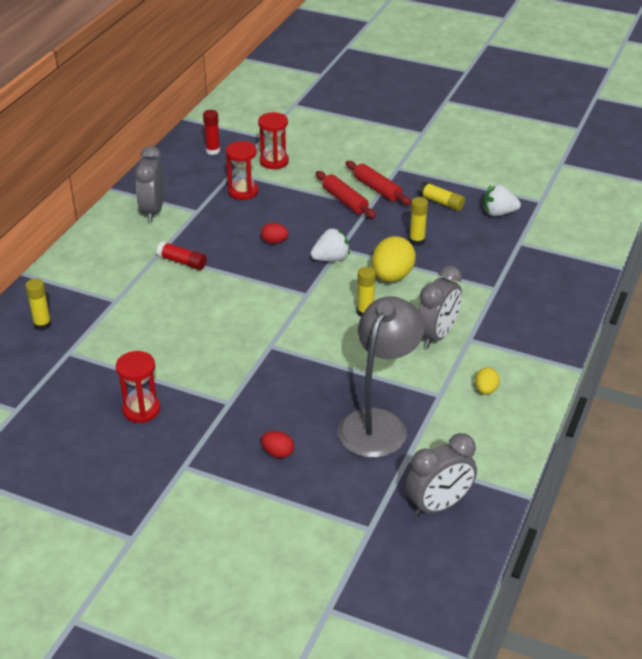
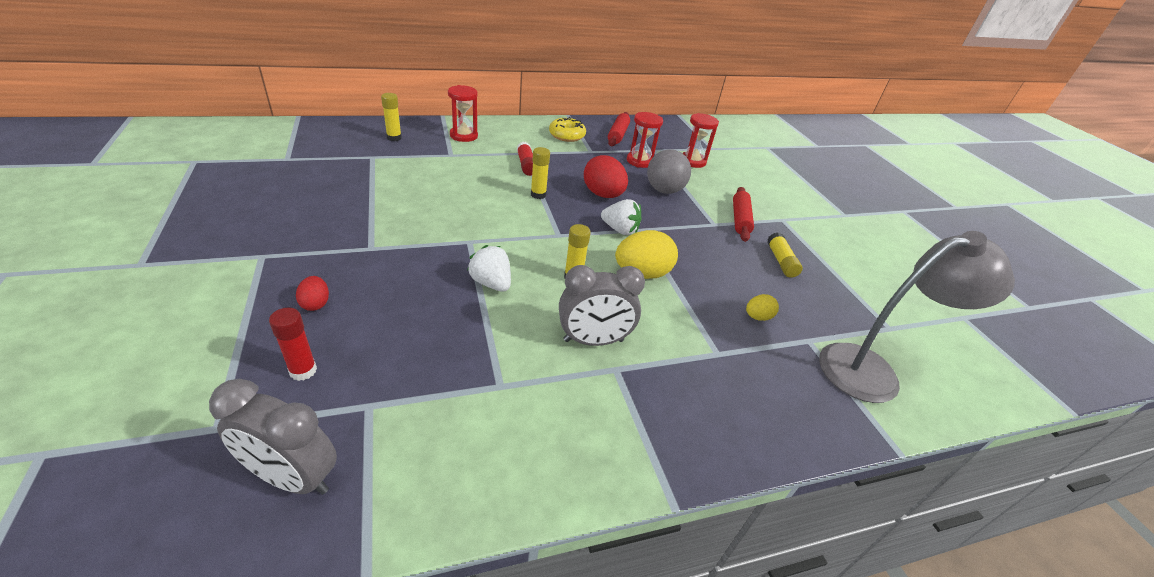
camera: 45 degrees right, 0 degrees up
red hourglass [116,351,160,423] -> red hourglass moved to [448,85,478,142]
grey clock [135,146,164,222] -> yellow donut [549,117,586,142]
red glue stick [203,110,220,155] -> red glue stick moved to [269,308,317,381]
red egg [261,223,289,244] -> red egg [584,155,628,198], size x1.94
red rolling pin [316,171,376,218] -> red rolling pin moved to [608,112,630,146]
grey lamp [338,296,424,458] -> grey lamp moved to [819,231,1015,403]
yellow glue stick [409,197,428,246] -> yellow glue stick moved to [531,147,550,199]
yellow egg [475,367,500,395] -> yellow egg moved to [746,294,779,321]
white strawberry [483,184,521,216] -> white strawberry moved to [467,245,511,292]
none -> grey ball [647,149,691,194]

